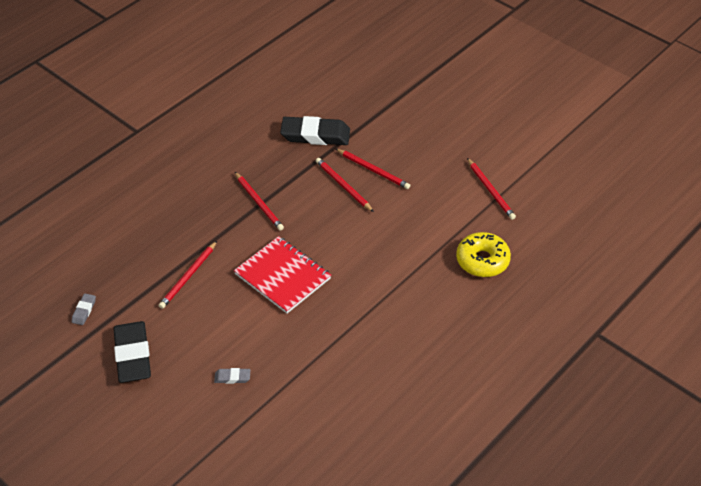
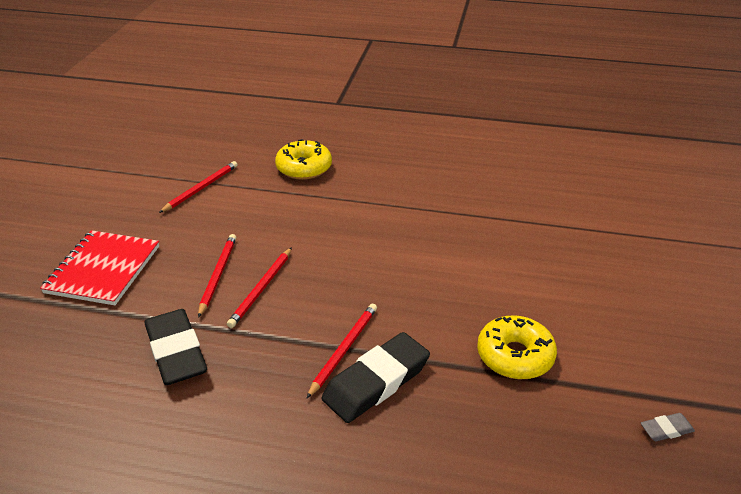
camera: 120 degrees left, 10 degrees down
black eraser [113,321,151,383] -> black eraser moved to [322,332,430,423]
red pencil [159,241,217,309] -> yellow donut [477,315,557,379]
grey eraser [214,368,250,384] -> none
red notebook [234,236,331,314] -> red notebook moved to [40,230,159,305]

